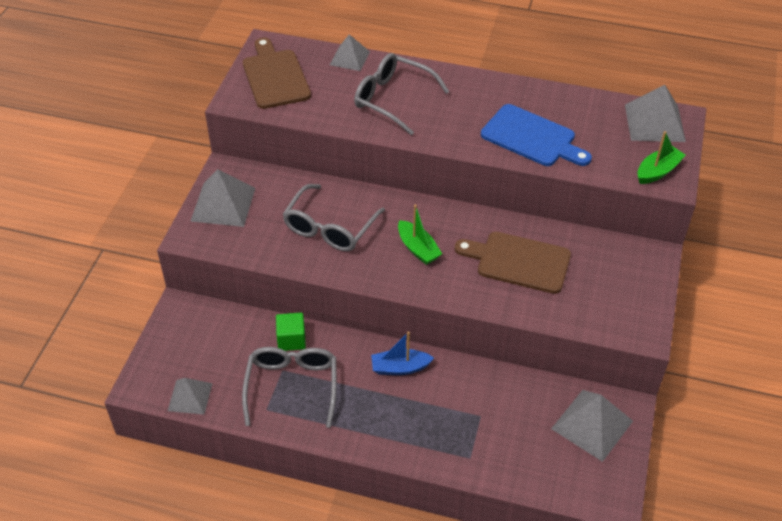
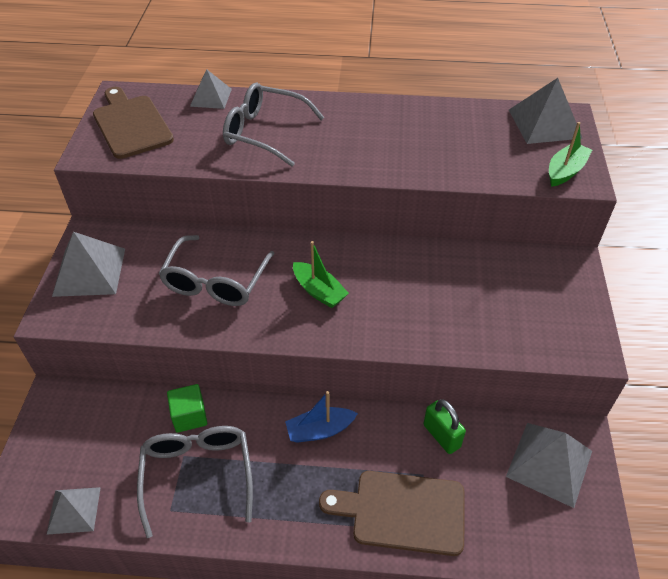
camera: 10 degrees left, 0 degrees up
brown cutting board [455,232,571,294] -> brown cutting board moved to [319,471,465,556]
blue cutting board [481,104,592,166] -> none
none -> green padlock [423,399,466,454]

